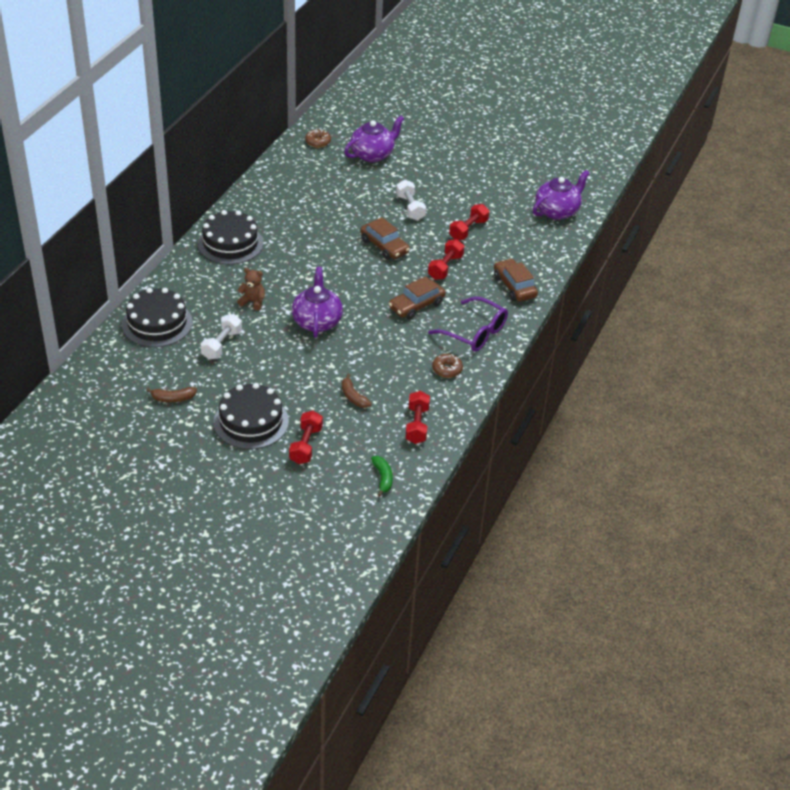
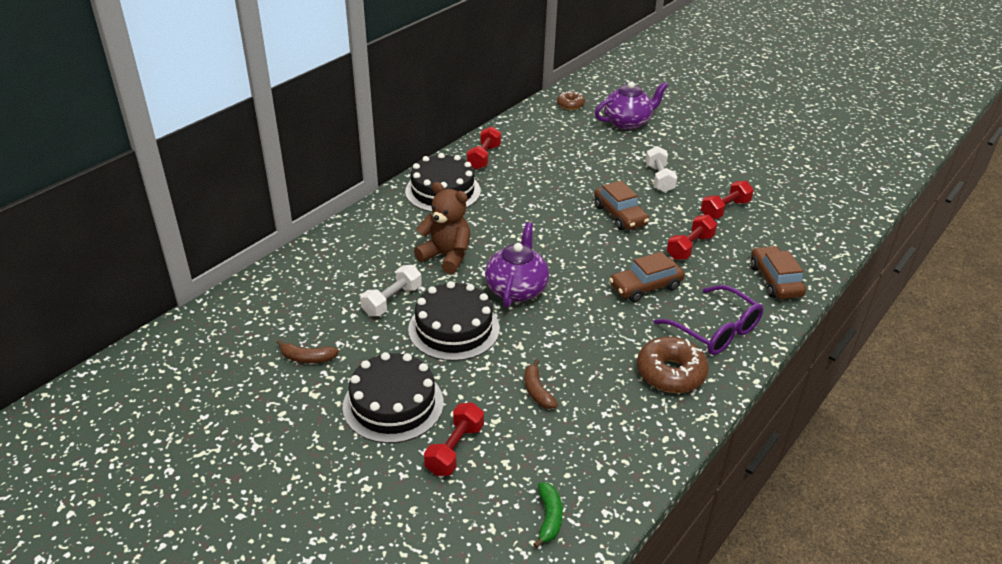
camera: 15 degrees right, 5 degrees down
black cake [122,288,193,347] -> black cake moved to [408,281,500,361]
brown teddy bear [237,268,265,311] -> brown teddy bear [414,182,470,274], size x1.67
red dumbbell [405,391,430,444] -> red dumbbell moved to [467,126,501,170]
brown donut [432,354,463,378] -> brown donut [637,337,709,393], size x1.70
purple teapot [533,170,590,220] -> none

